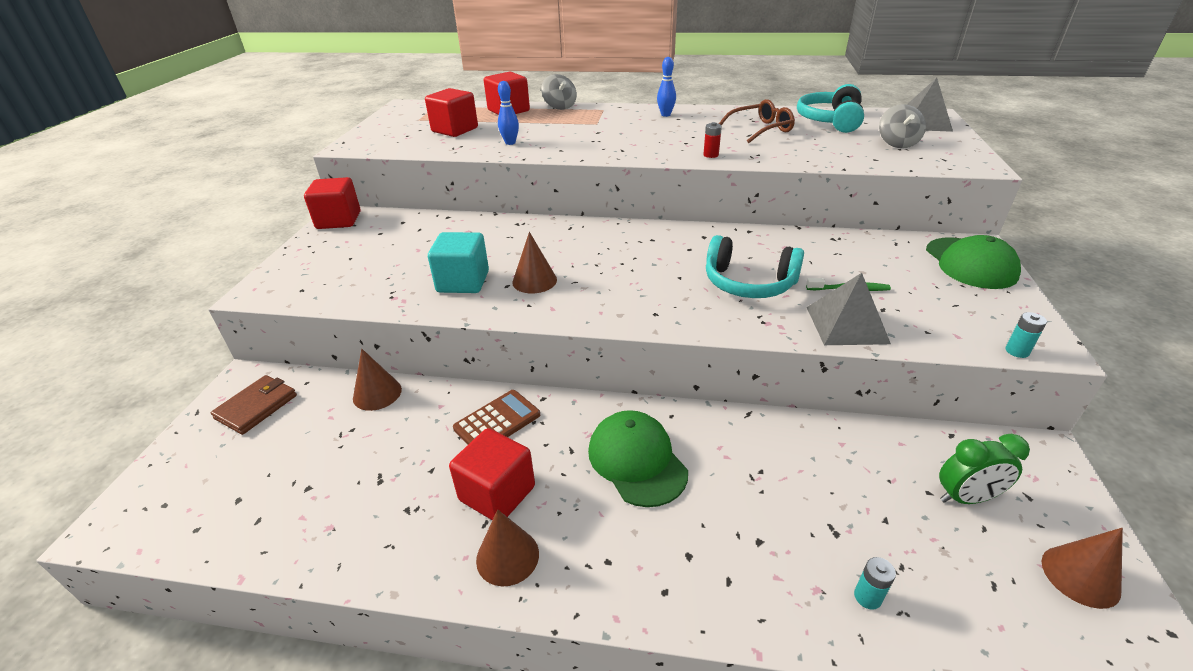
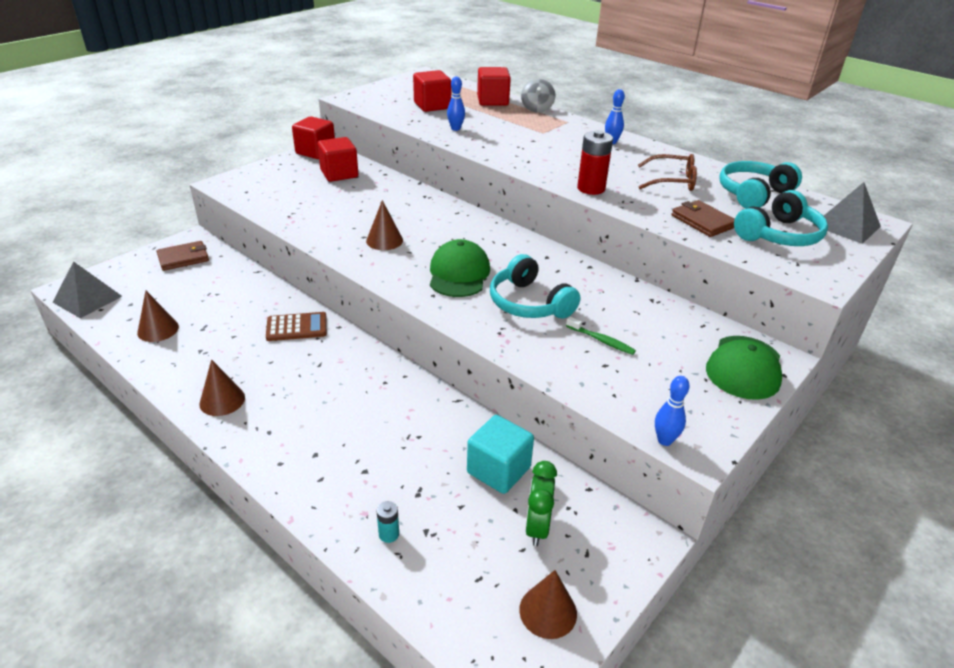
camera: 30 degrees right, 0 degrees up
brown cone [353,349,402,411] -> brown cone moved to [137,291,179,342]
turquoise cube [428,232,489,293] -> turquoise cube moved to [467,415,534,494]
red cube [449,428,535,520] -> red cube moved to [317,137,358,182]
green cap [588,410,688,507] -> green cap moved to [430,239,490,297]
red battery [703,122,722,158] -> red battery [577,130,613,195], size x1.95
grey pyramid [807,273,891,345] -> grey pyramid moved to [53,261,122,318]
grey spinning top [879,104,926,148] -> turquoise headphones [734,190,828,246]
green clock [939,434,1030,504] -> green clock turned 75 degrees clockwise [525,461,557,546]
turquoise battery [1005,312,1047,358] -> blue bowling pin [655,376,690,446]
none -> brown wallet [672,200,735,237]

